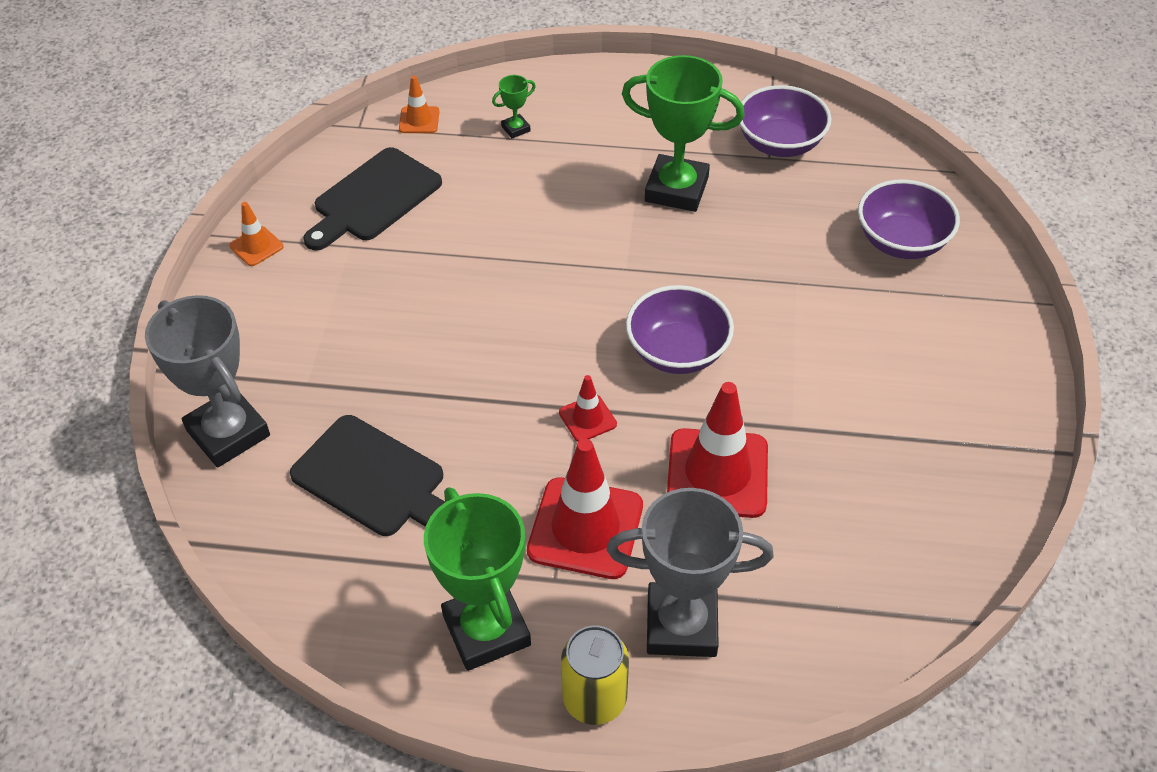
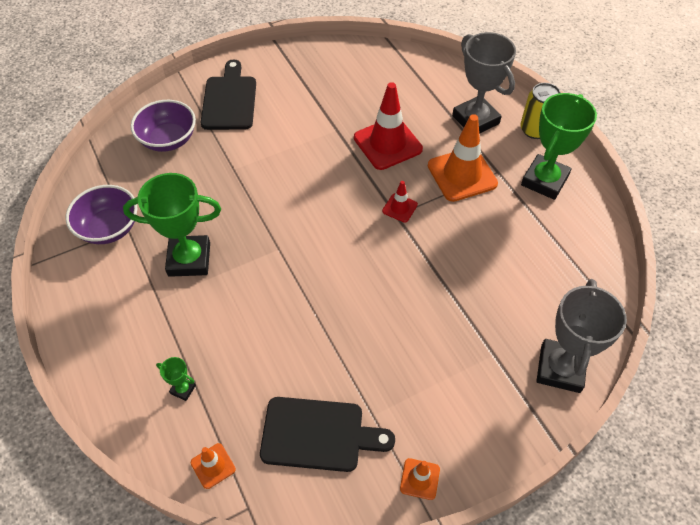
camera: 125 degrees left, 5 degrees up
black cutting board [290,415,445,536] -> black cutting board moved to [201,59,256,130]
red traffic cone [527,439,643,579] -> orange traffic cone [428,114,498,202]
green trophy [622,55,745,212] -> green trophy turned 75 degrees counterclockwise [123,173,221,277]
purple bowl [626,285,734,374] -> none

